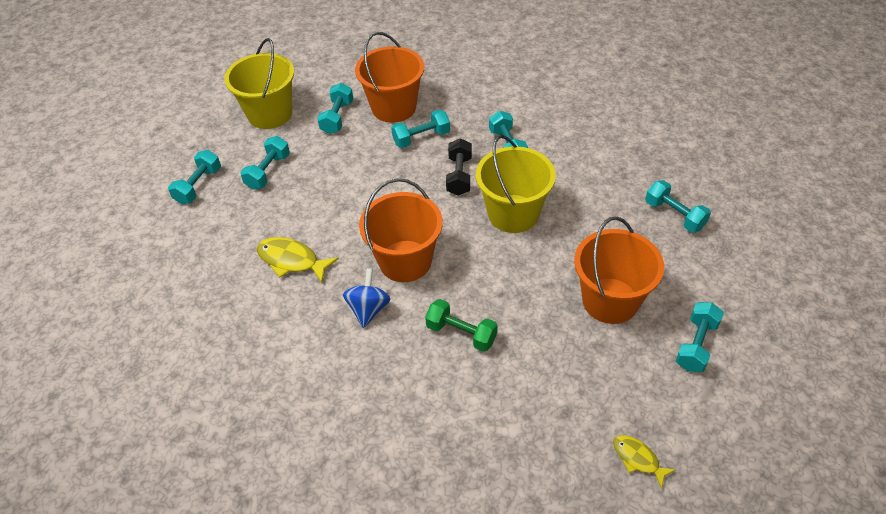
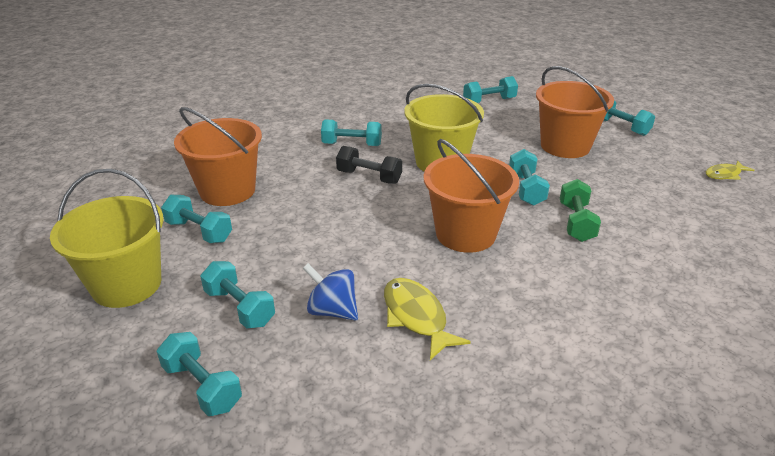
camera: 70 degrees left, 15 degrees down
yellow fish [257,237,339,283] -> yellow fish turned 105 degrees clockwise [384,278,471,360]
blue spinning top [343,268,391,328] -> blue spinning top moved to [303,263,358,321]
turquoise dumbbell [391,110,450,148] -> turquoise dumbbell moved to [509,149,550,206]
green dumbbell [425,299,498,352] -> green dumbbell turned 45 degrees counterclockwise [560,179,601,242]

